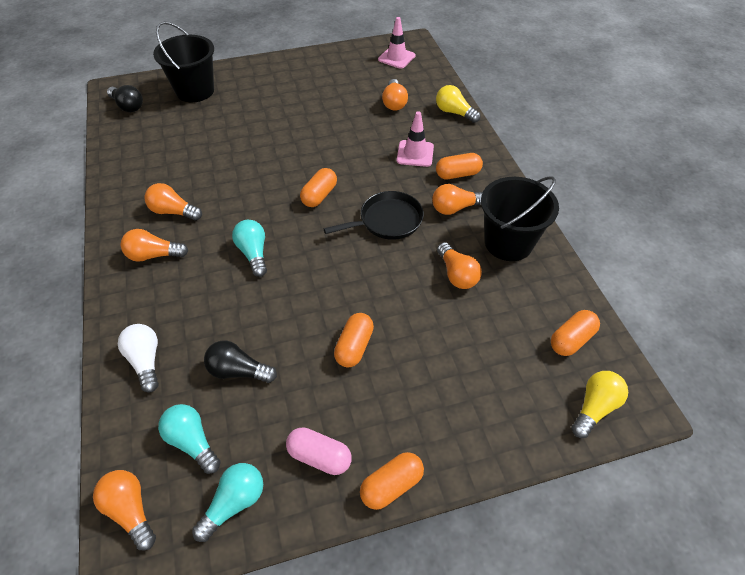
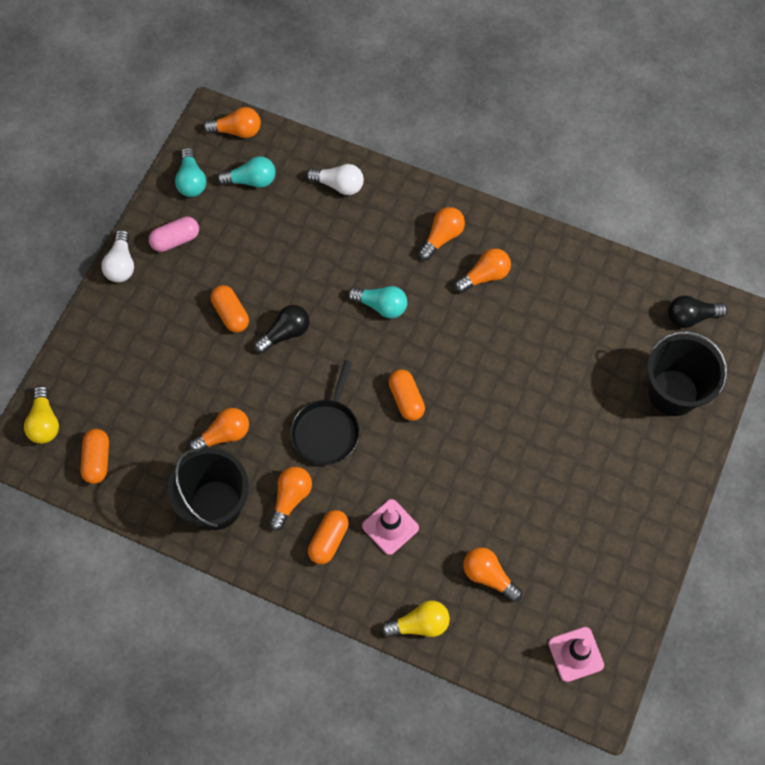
camera: 130 degrees right, 15 degrees up
black light bulb [204,341,277,383] -> black light bulb moved to [254,305,310,353]
orange capsule [360,452,424,510] -> white light bulb [101,230,134,282]
orange light bulb [437,242,482,289] -> orange light bulb turned 135 degrees clockwise [189,408,249,450]

